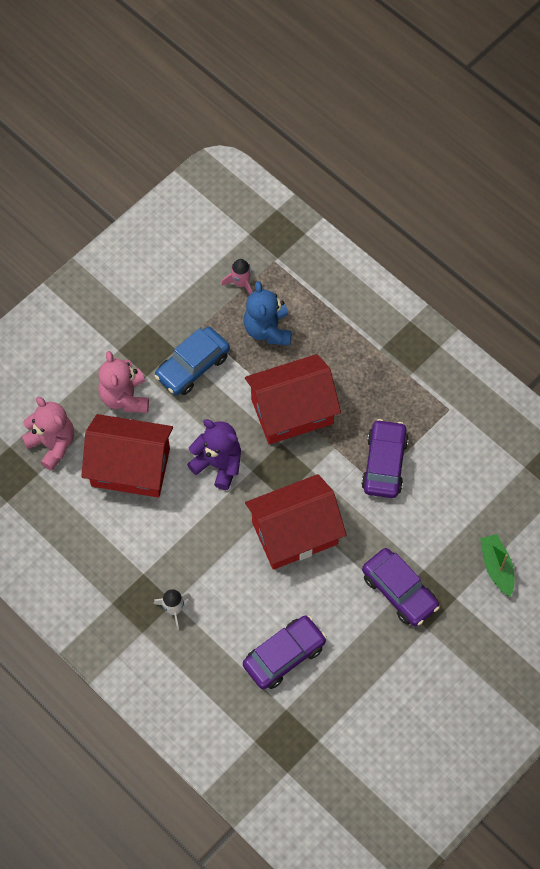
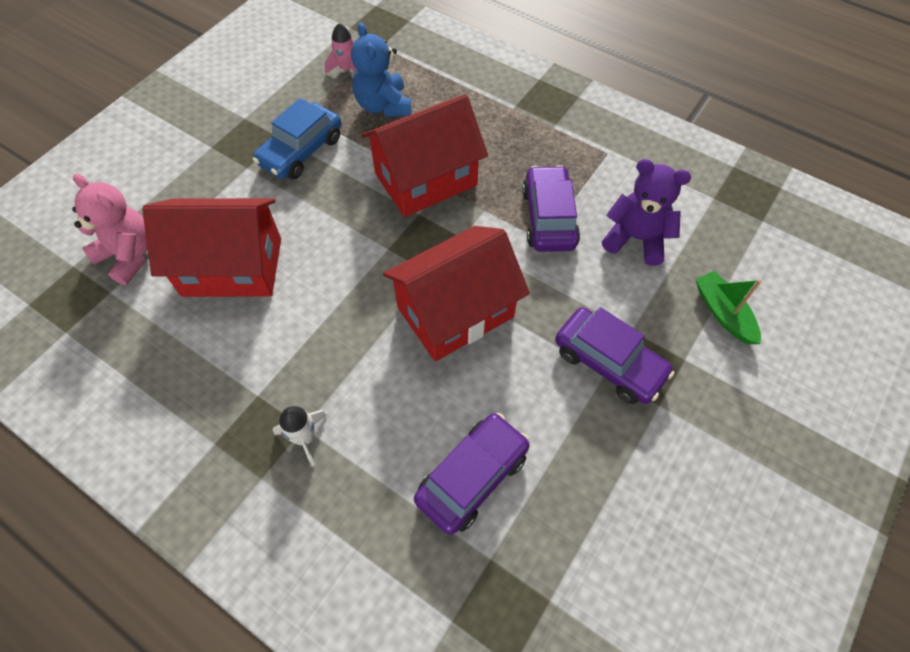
camera: 10 degrees left, 5 degrees down
pink teddy bear [98,351,149,413] -> none
purple teddy bear [187,419,241,490] -> purple teddy bear moved to [602,159,691,266]

